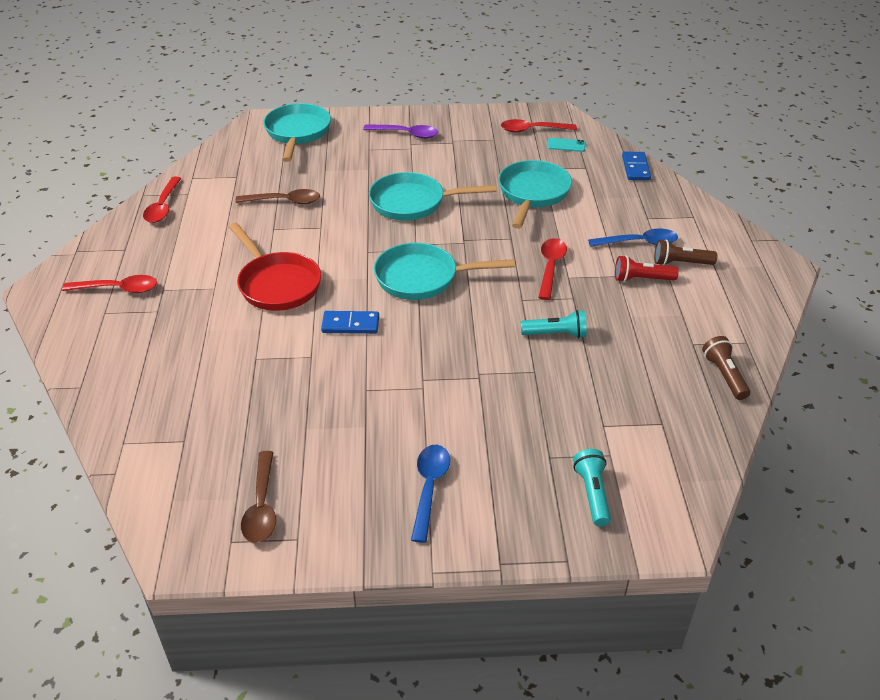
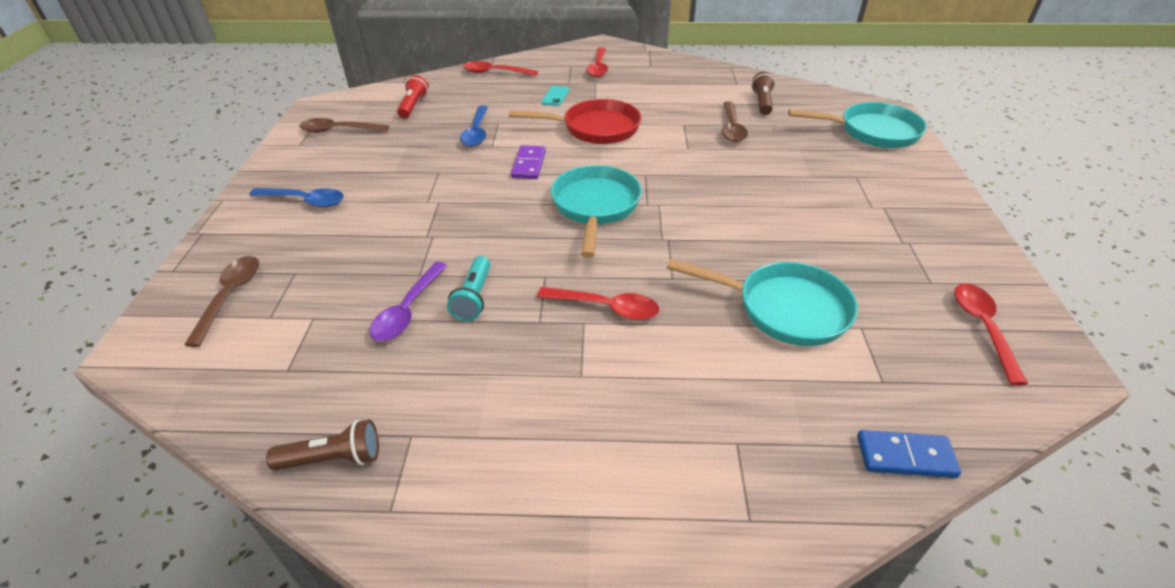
camera: 95 degrees right, 0 degrees up
red spoon [143,177,182,223] -> red spoon moved to [463,61,538,76]
red pan [229,223,321,311] -> red pan turned 150 degrees counterclockwise [509,99,641,144]
blue domino [321,311,379,334] -> purple domino [511,145,546,179]
purple spoon [363,124,438,139] -> purple spoon moved to [369,262,448,341]
turquoise pan [369,172,496,221] -> none
turquoise phone [547,138,586,152] -> turquoise phone moved to [541,86,569,106]
turquoise flashlight [573,449,611,526] -> brown spoon [184,256,259,347]
blue spoon [588,228,678,247] -> blue spoon moved to [460,105,488,146]
red flashlight [615,255,679,282] -> red flashlight moved to [397,75,429,119]
brown flashlight [654,240,717,265] -> brown flashlight moved to [751,72,775,115]

